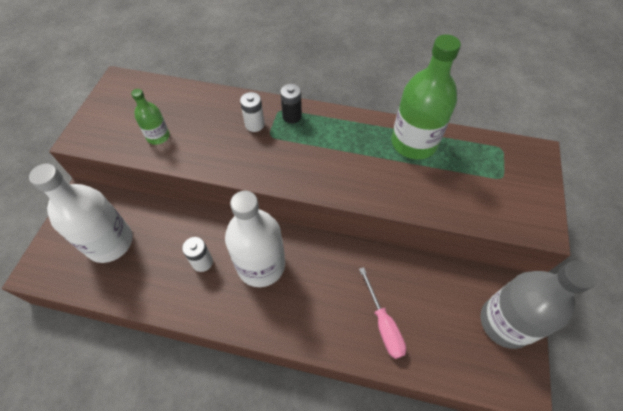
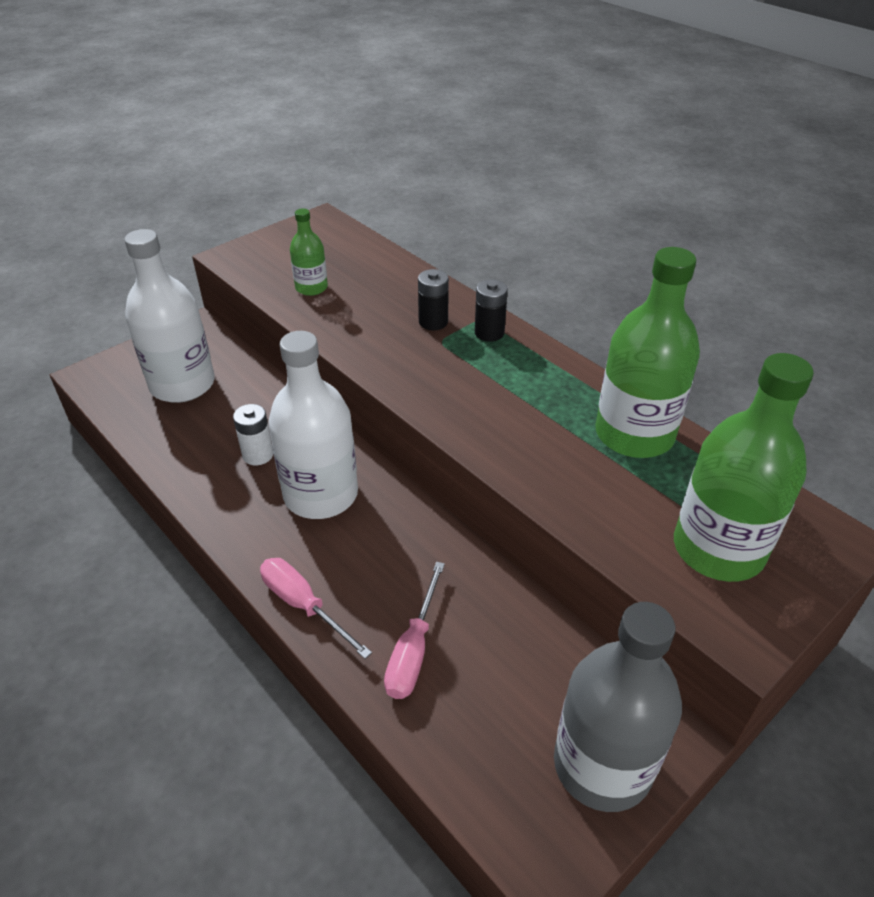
camera: 35 degrees right, 15 degrees down
white battery [240,92,265,132] -> black battery [418,269,449,331]
none -> pink screwdriver [260,558,372,659]
none -> green bottle [674,353,814,582]

